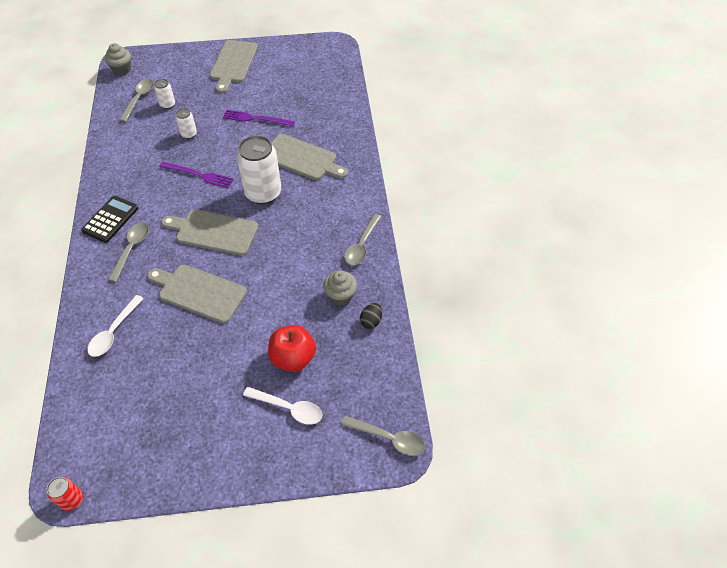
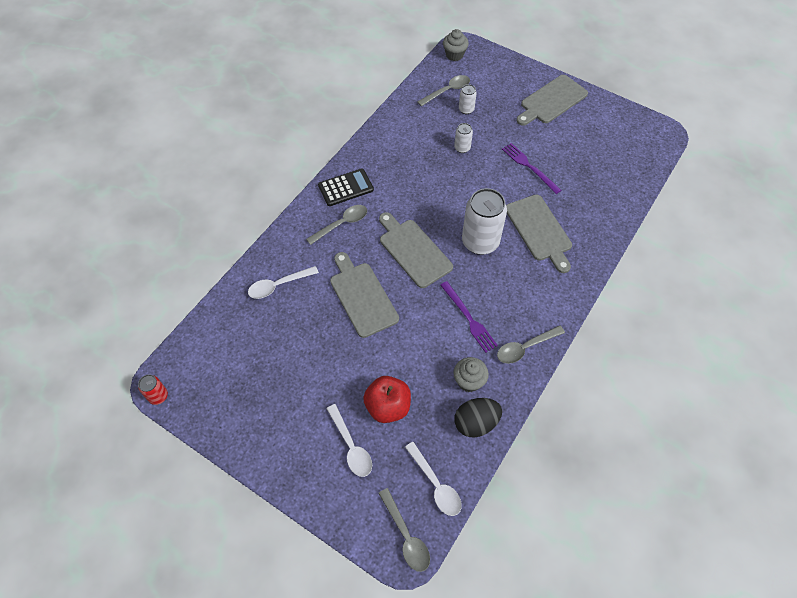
camera: 40 degrees right, 5 degrees up
purple fork [159,162,234,188] -> purple fork moved to [440,281,498,353]
black egg [360,303,382,329] -> black egg [454,398,502,438], size x1.68
none -> white spoon [405,442,462,516]

